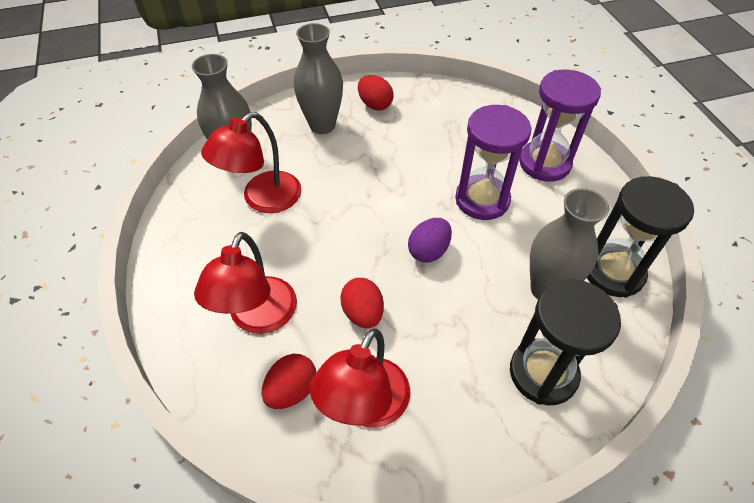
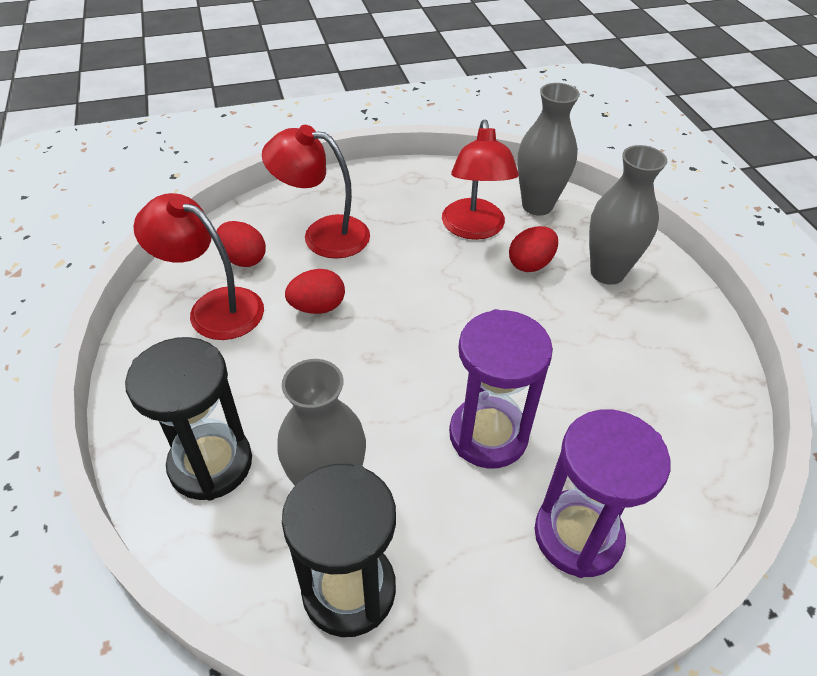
camera: 90 degrees right, 5 degrees down
red lamp [201,112,301,213] -> red lamp turned 135 degrees counterclockwise [442,120,519,240]
red egg [358,75,394,110] -> red egg moved to [509,226,558,272]
purple egg [408,218,452,263] -> none

